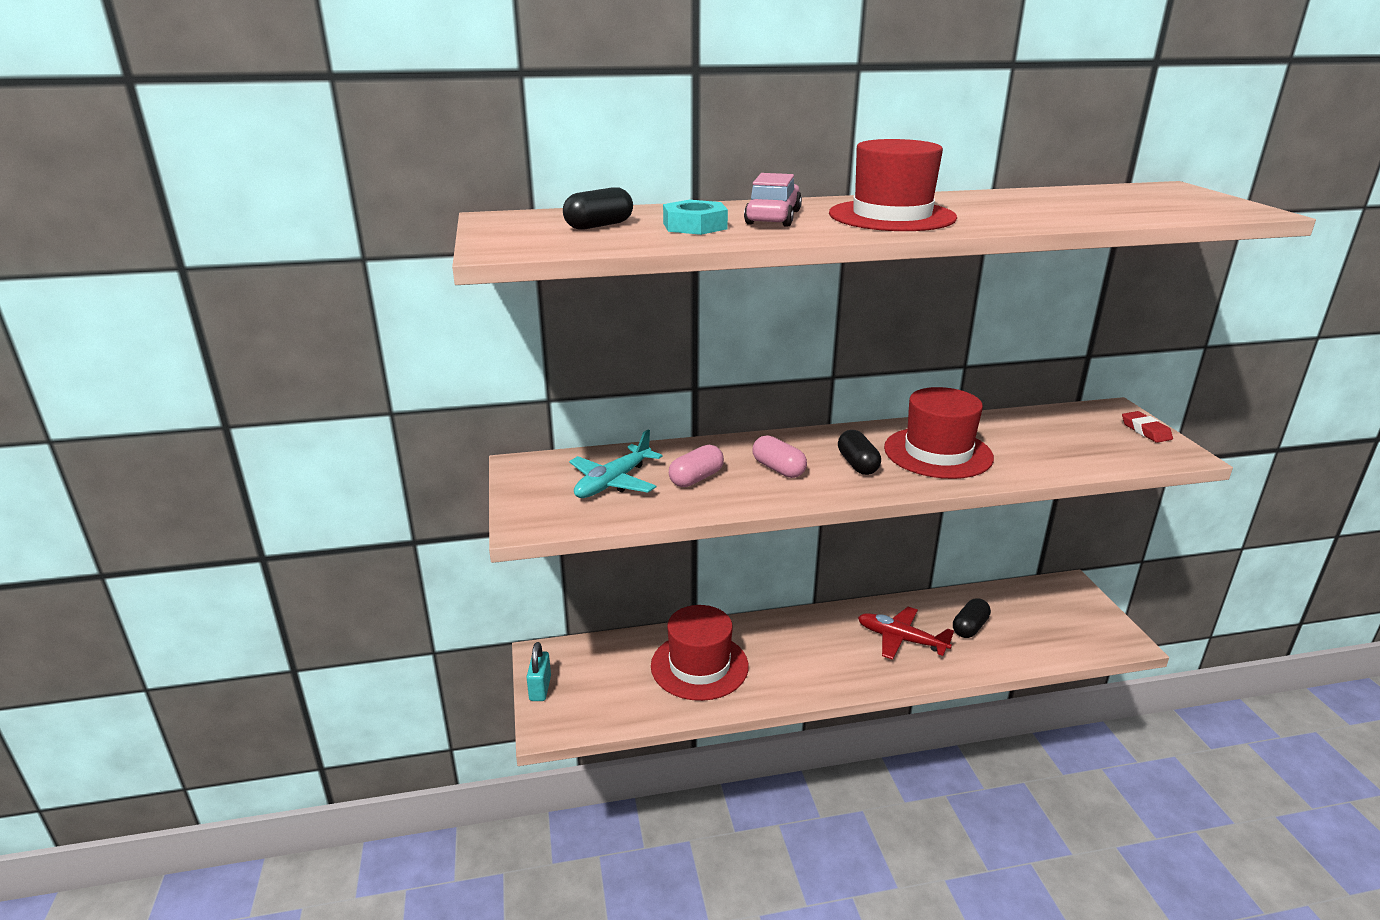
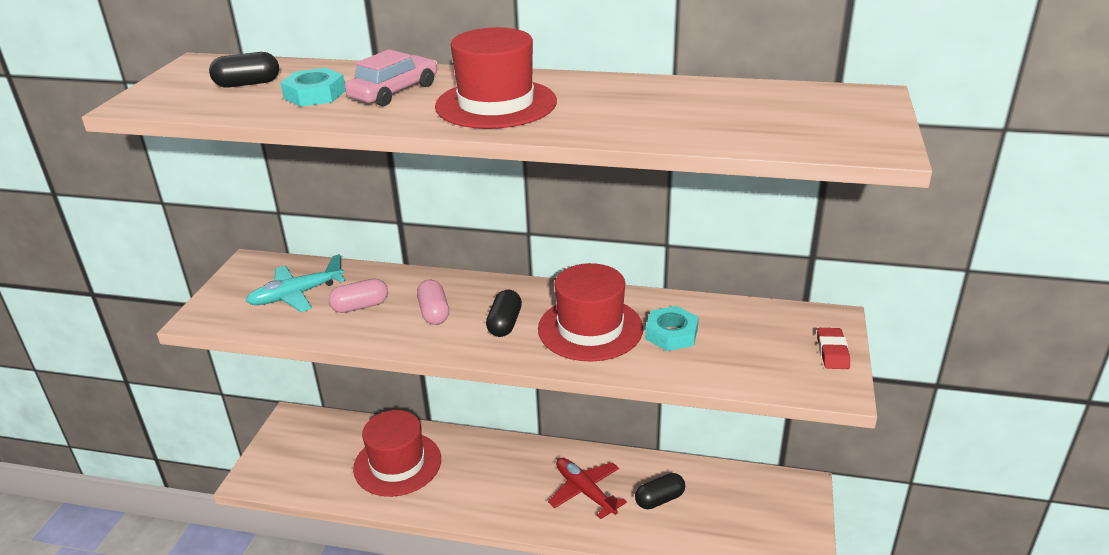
camera: 25 degrees right, 5 degrees up
turquoise padlock [526,642,551,701] -> none
none -> turquoise nut [645,306,699,351]

